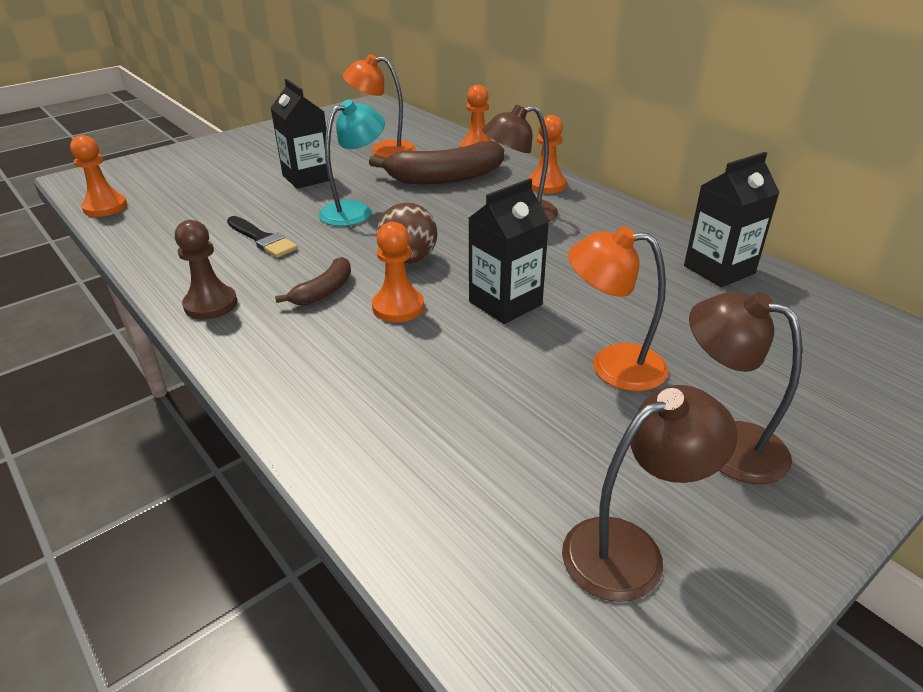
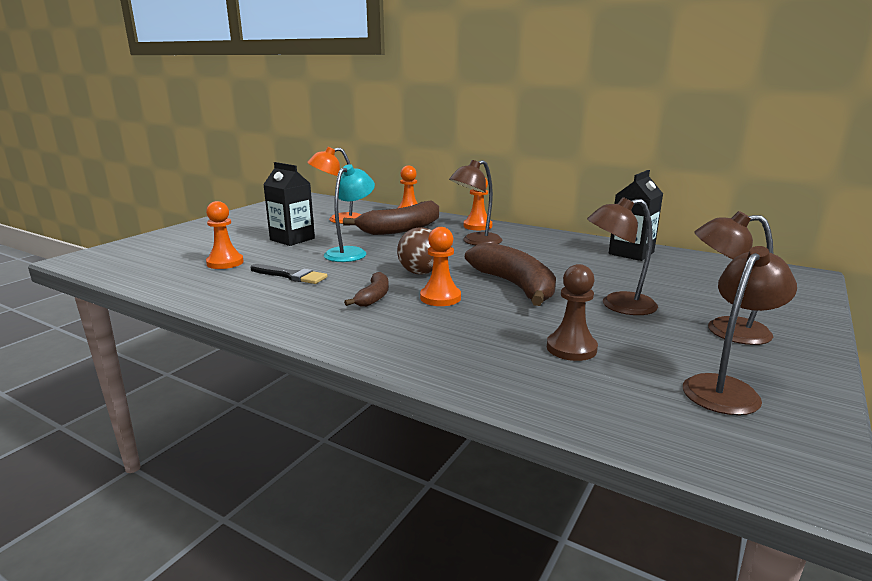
camera: 20 degrees left, 15 degrees down
orange pawn [70,135,127,217] -> orange pawn moved to [206,201,244,269]
brown pawn [175,220,237,320] -> brown pawn moved to [547,264,598,361]
black carton [468,178,549,324] -> brown banana [465,242,556,306]
orange lamp [568,226,669,391] -> brown lamp [587,197,658,315]

